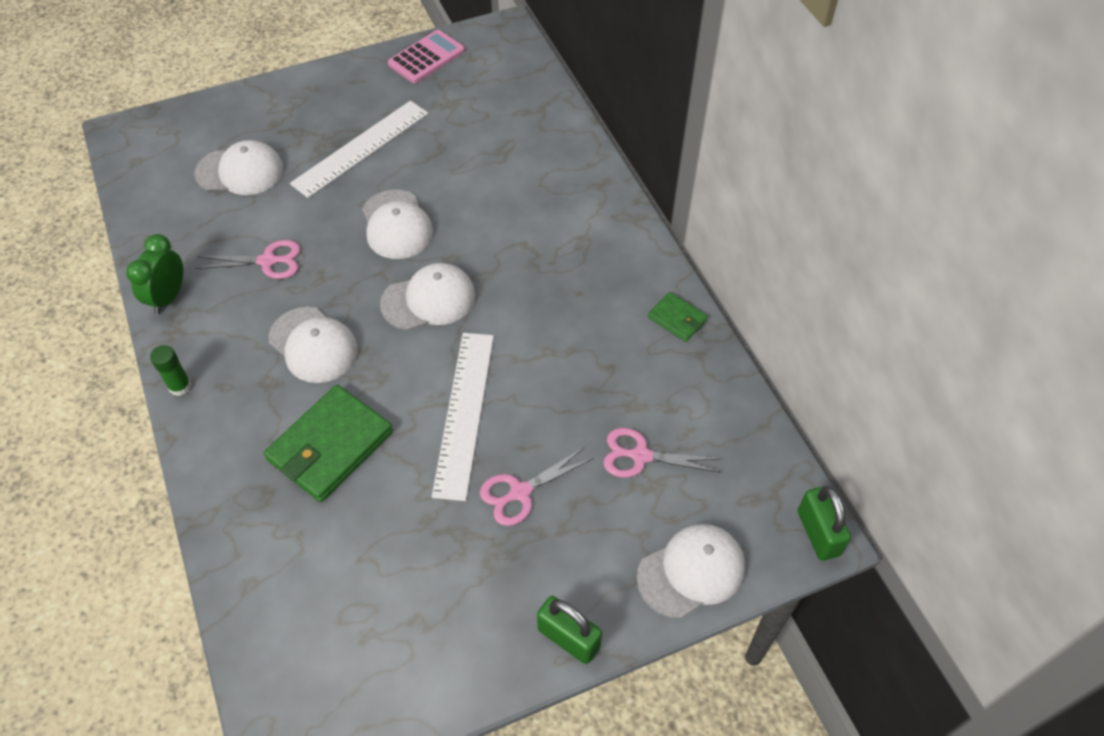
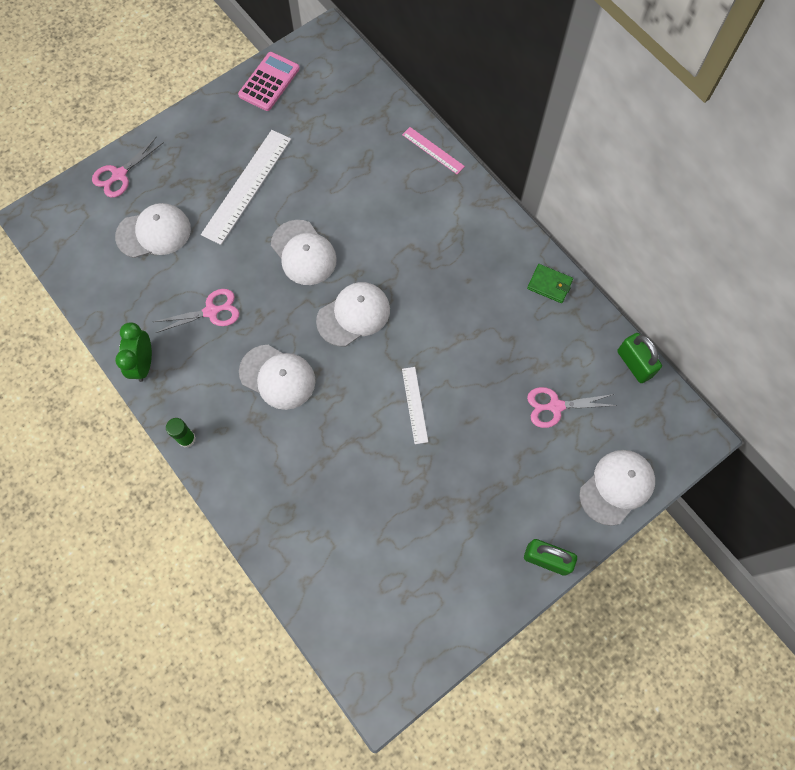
camera: 15 degrees left, 15 degrees up
green wallet [264,385,393,502] -> none
white ruler [432,333,494,501] -> white ruler [402,367,428,444], size x0.53
pink scissors [480,447,593,526] -> pink scissors moved to [92,137,164,198]
green padlock [798,486,851,561] -> green padlock moved to [617,333,662,383]
none -> pink ruler [402,127,465,174]

